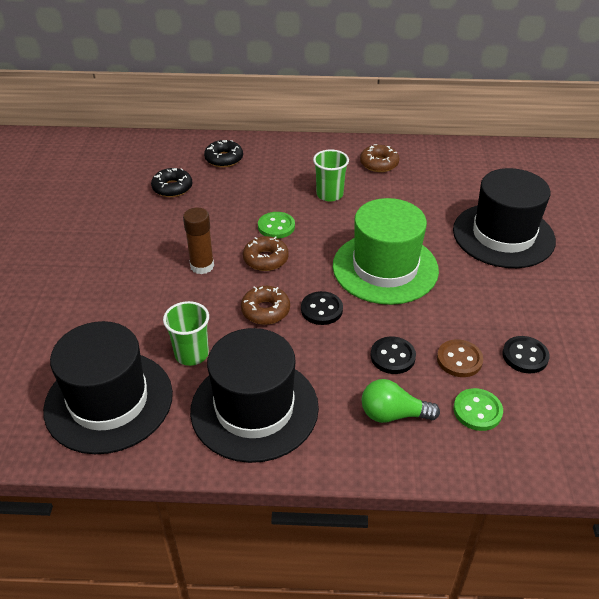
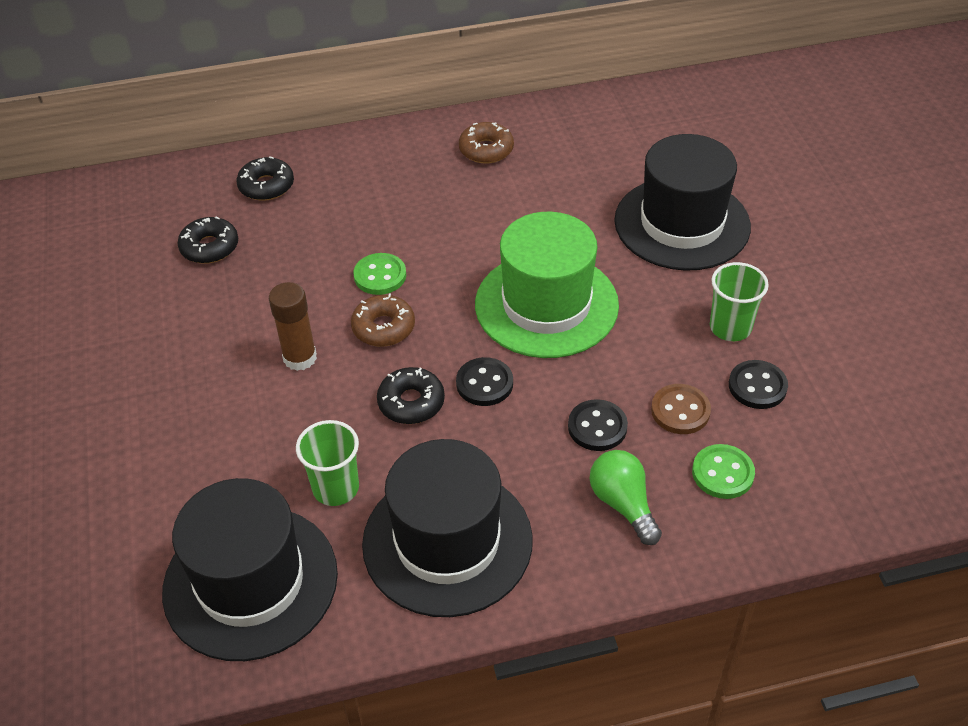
camera: 15 degrees left, 5 degrees up
brown donut [241,286,290,325] -> black donut [377,367,445,424]
green cup [313,149,349,202] -> green cup moved to [710,262,769,341]
green light bulb [362,379,440,423] -> green light bulb turned 75 degrees clockwise [590,450,662,545]

